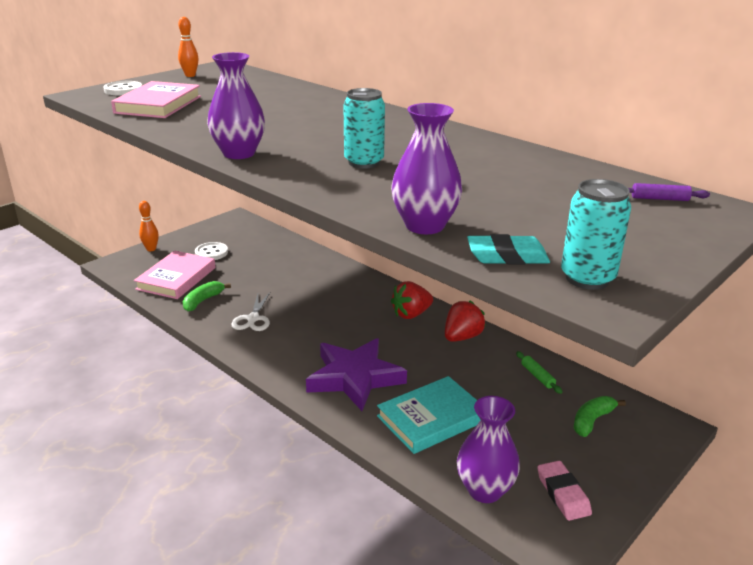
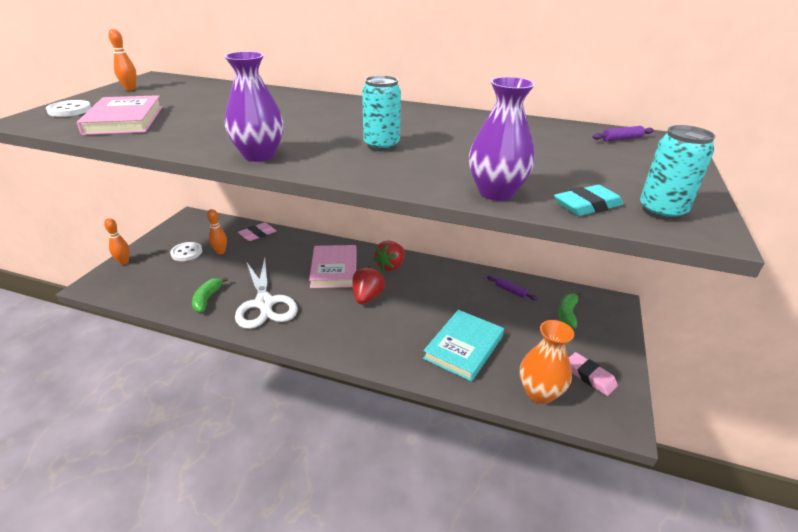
camera: 25 degrees left, 5 degrees up
pink book [134,251,216,299] -> pink book moved to [309,245,357,288]
white scissors [231,293,270,331] -> white scissors [235,258,298,329], size x1.77
purple star [306,338,407,411] -> none
red strawberry [445,301,486,342] -> red strawberry moved to [352,266,385,304]
purple vase [457,396,520,503] -> orange vase [520,320,574,404]
green rolling pin [516,351,562,394] -> purple rolling pin [487,276,538,300]
none -> orange bowling pin [207,209,227,254]
none -> pink eraser [238,222,276,241]

